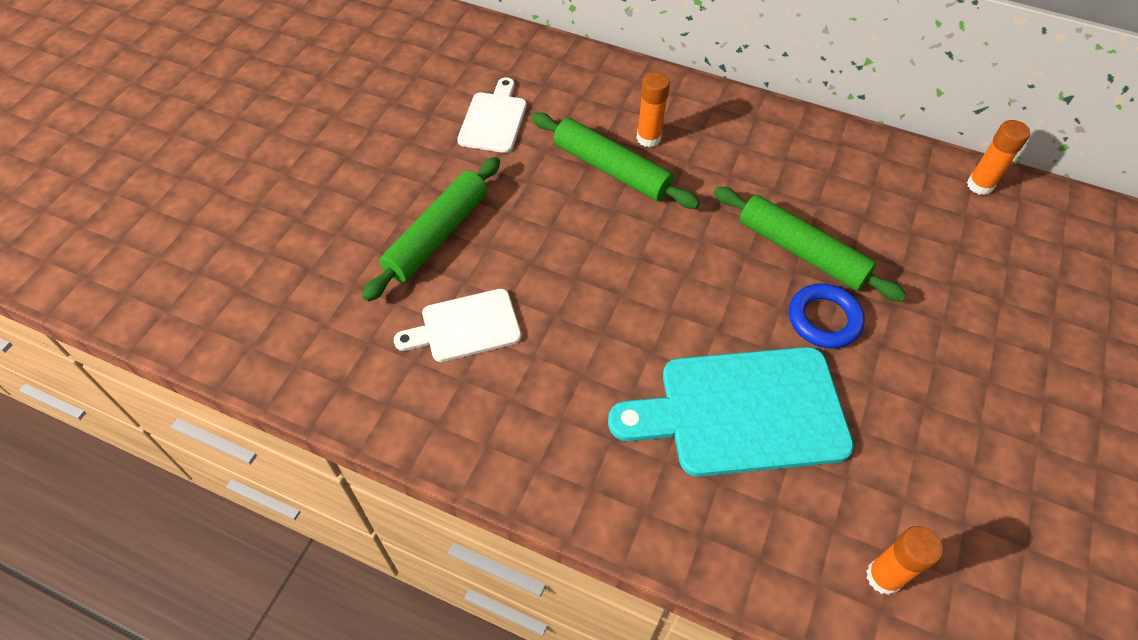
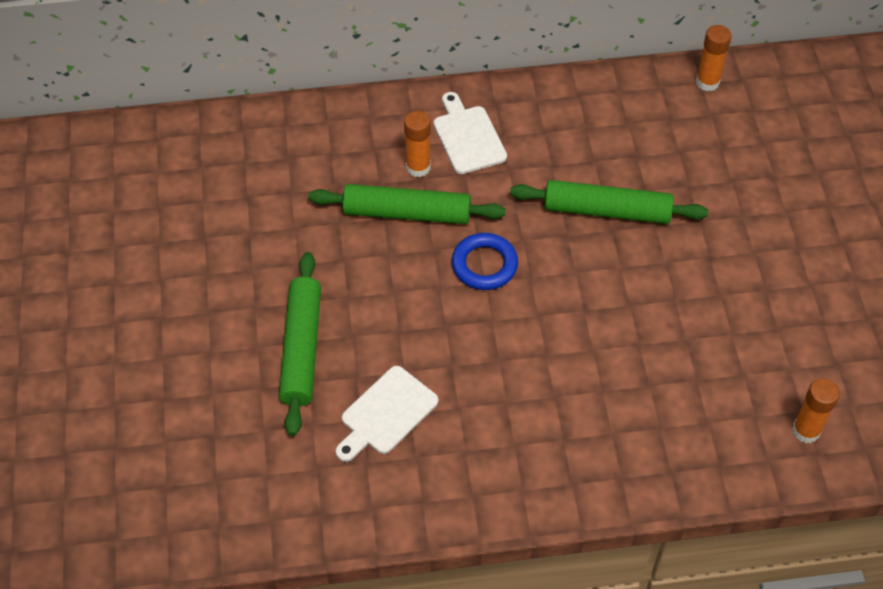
camera: 30 degrees left, 0 degrees up
white cutting board [457,78,527,153] -> white cutting board moved to [434,92,507,174]
turquoise cutting board [608,347,854,477] -> none
blue ring [789,283,865,349] -> blue ring moved to [452,233,518,290]

